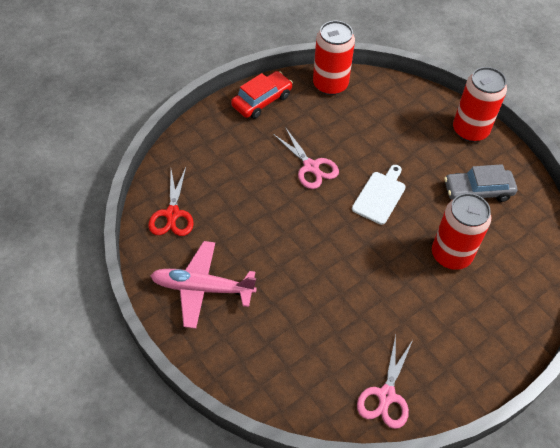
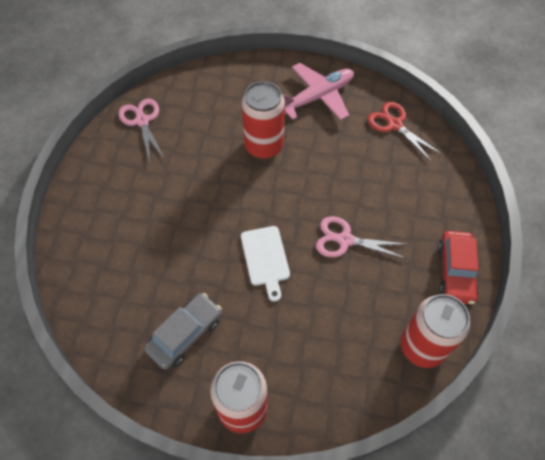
camera: 140 degrees right, 5 degrees up
red can [432,193,491,270] -> red can moved to [242,81,285,159]

